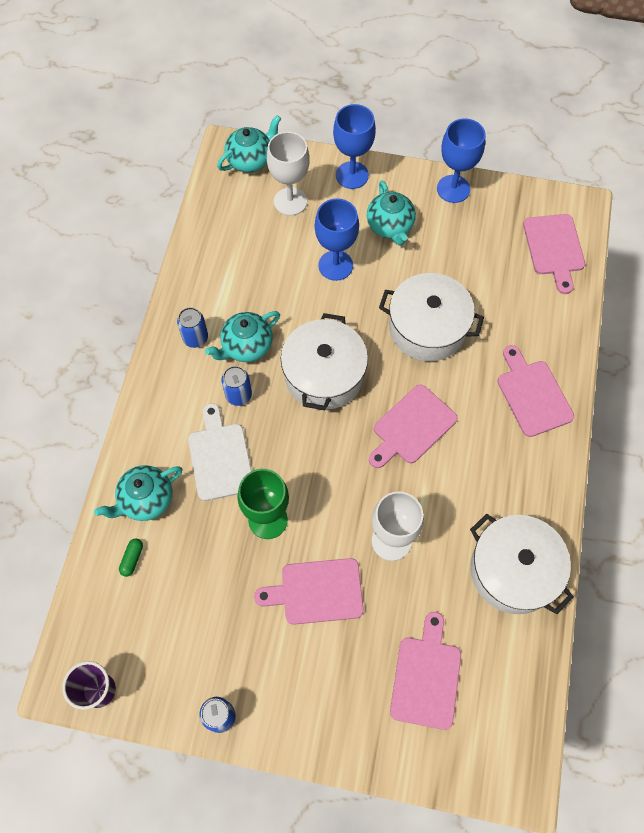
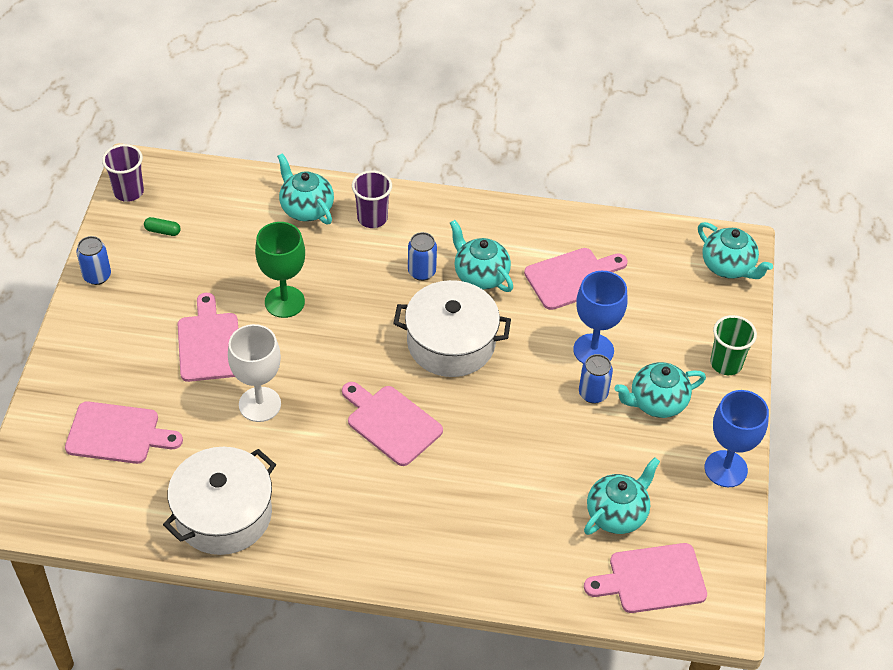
camera: 85 degrees right, 15 degrees down
green capsule [119,539,143,577] -> green capsule moved to [144,217,181,236]
blue can [177,307,208,348] -> blue can moved to [579,354,613,404]
white cutting board [188,403,252,501] -> none
white goblet [267,132,310,216] -> none
blue goblet [333,104,376,189] -> green cup [710,315,757,375]
white pot [379,273,484,361] -> none
pink cutting board [497,345,574,437] -> pink cutting board moved to [524,248,628,310]
none -> purple cup [352,170,392,228]
none -> turquoise teapot [584,457,660,535]

